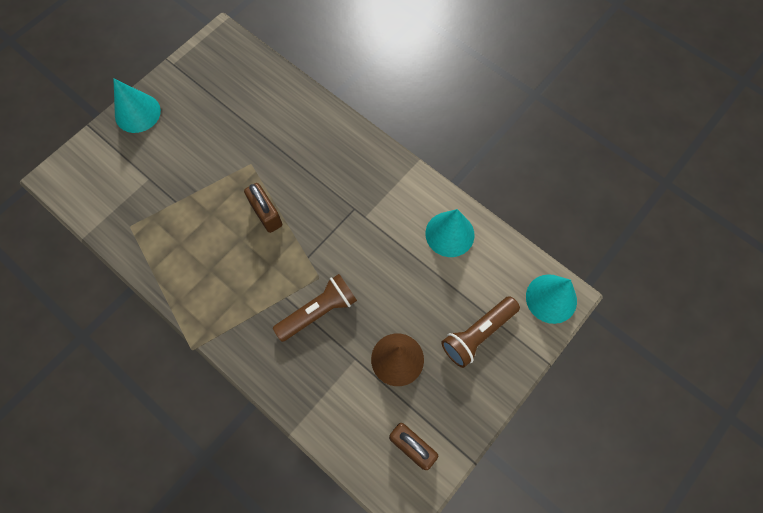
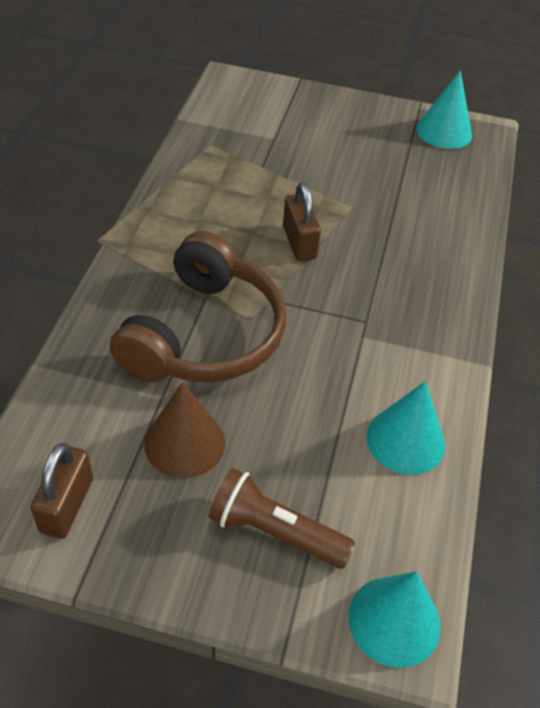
camera: 60 degrees right, 20 degrees down
turquoise cone [113,78,161,133] -> turquoise cone moved to [416,70,472,149]
brown padlock [244,183,282,233] -> brown padlock turned 45 degrees counterclockwise [283,182,321,261]
brown flashlight [273,274,357,342] -> brown headphones [110,231,286,382]

